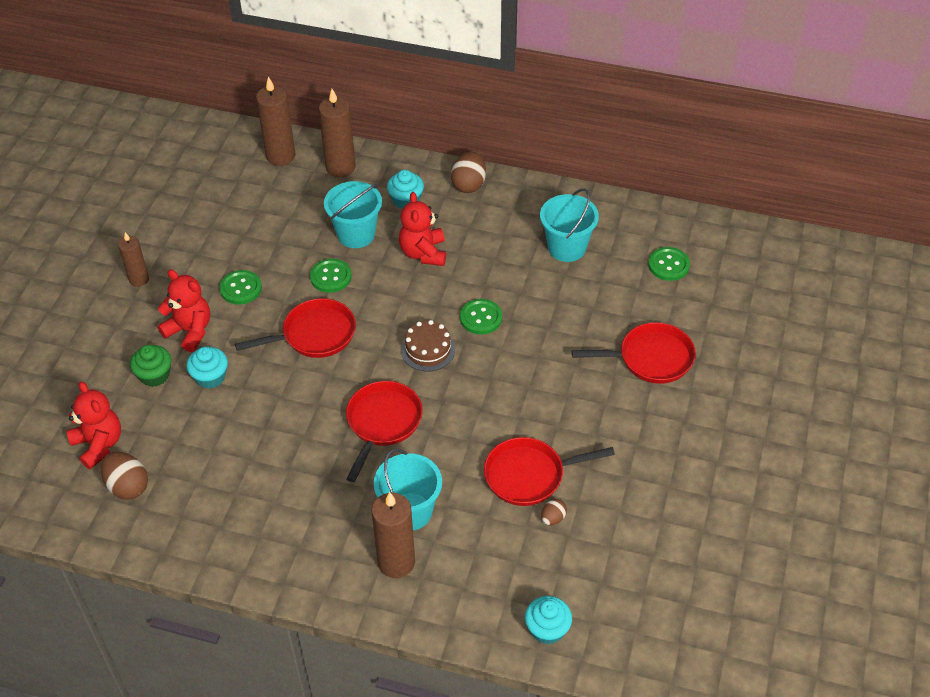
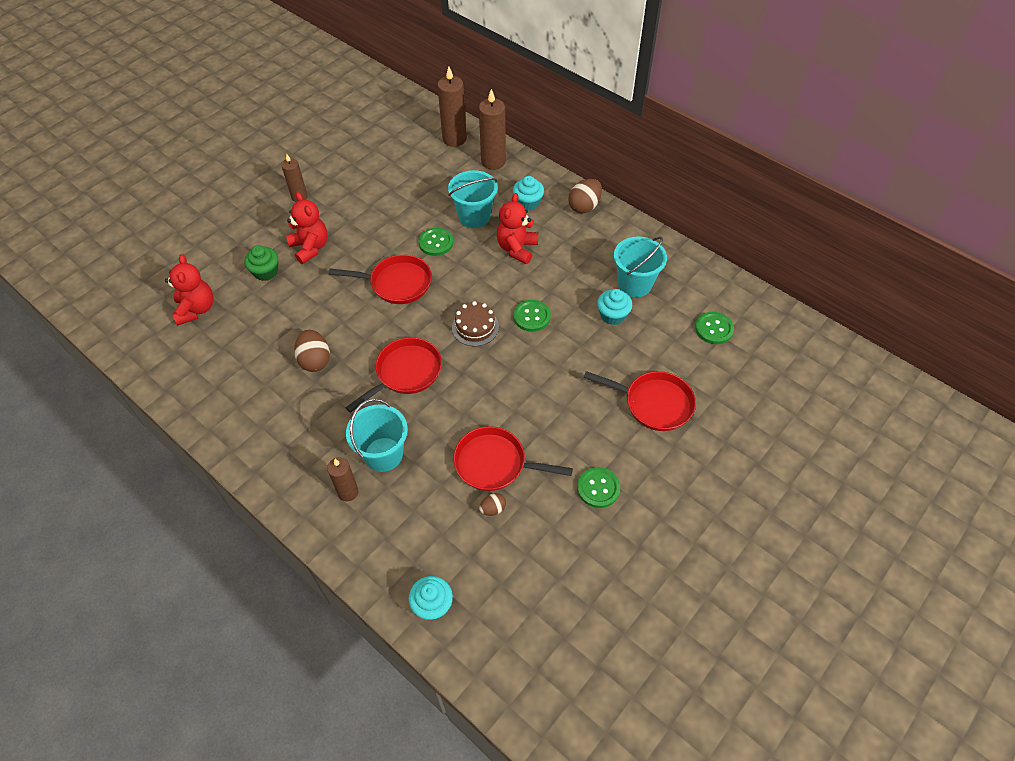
camera: 25 degrees right, 5 degrees up
brown egg [101,452,148,500] -> brown egg moved to [294,329,330,372]
turquoise cupcake [186,347,228,389] -> turquoise cupcake moved to [597,289,632,325]
green button [219,270,262,304] -> green button moved to [577,467,620,508]
brown candle [371,492,415,578] -> brown candle [327,457,359,501], size x0.63

